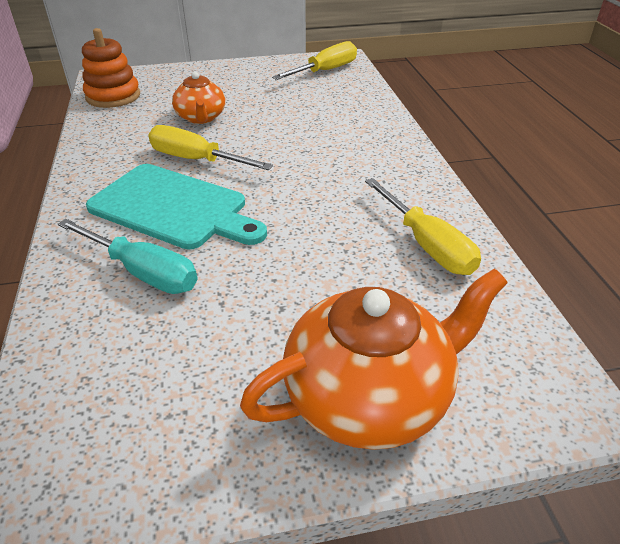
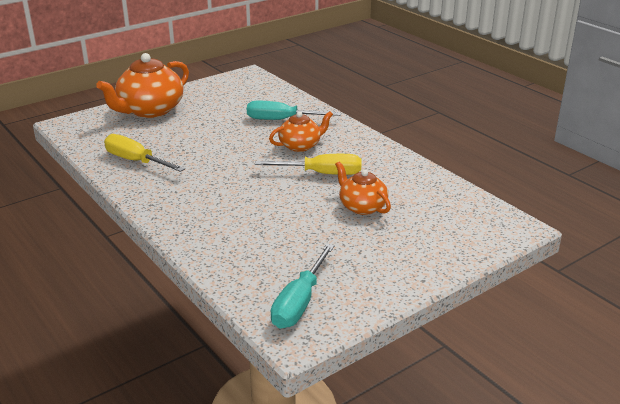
camera: 155 degrees right, 10 degrees down
orange stacking toy [82,28,140,108] -> none
turquoise cutting board [86,164,267,249] -> orange teapot [269,111,333,152]
yellow screwdriver [272,41,357,80] -> turquoise screwdriver [271,244,334,329]

